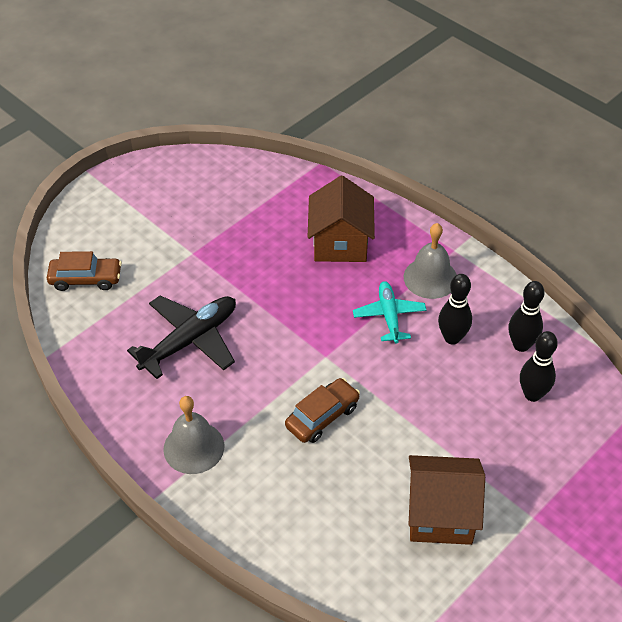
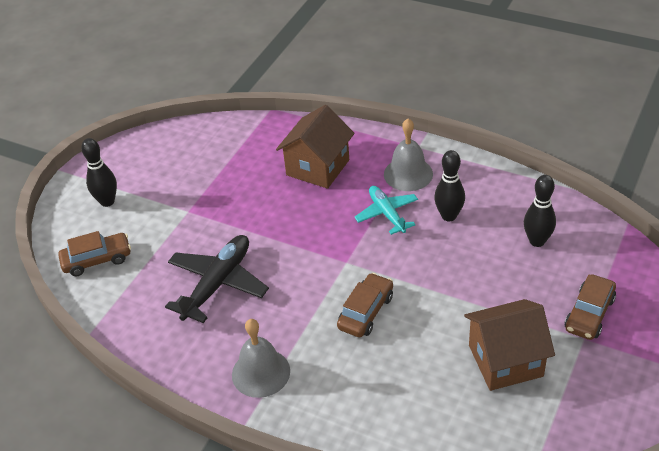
camera: 15 degrees left, 5 degrees down
brown house [308,176,375,262] -> brown house turned 45 degrees clockwise [276,105,354,189]
black bowling pin [508,281,545,352] -> black bowling pin moved to [81,138,117,207]
none -> brown car [565,274,616,340]

